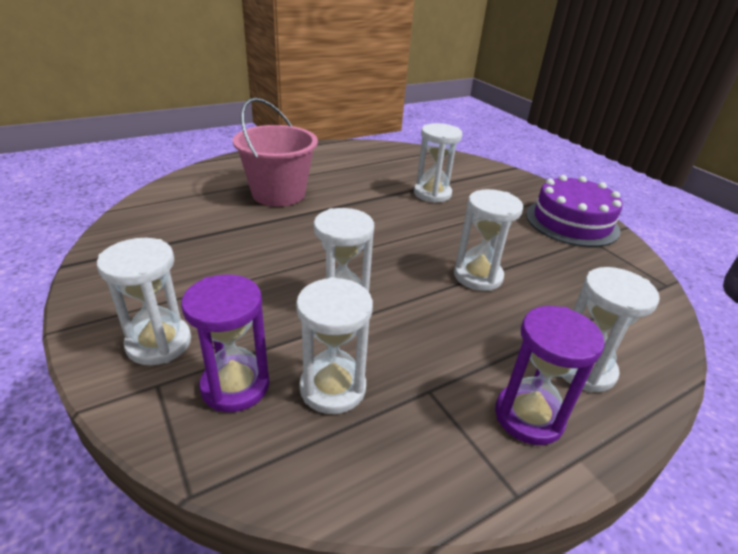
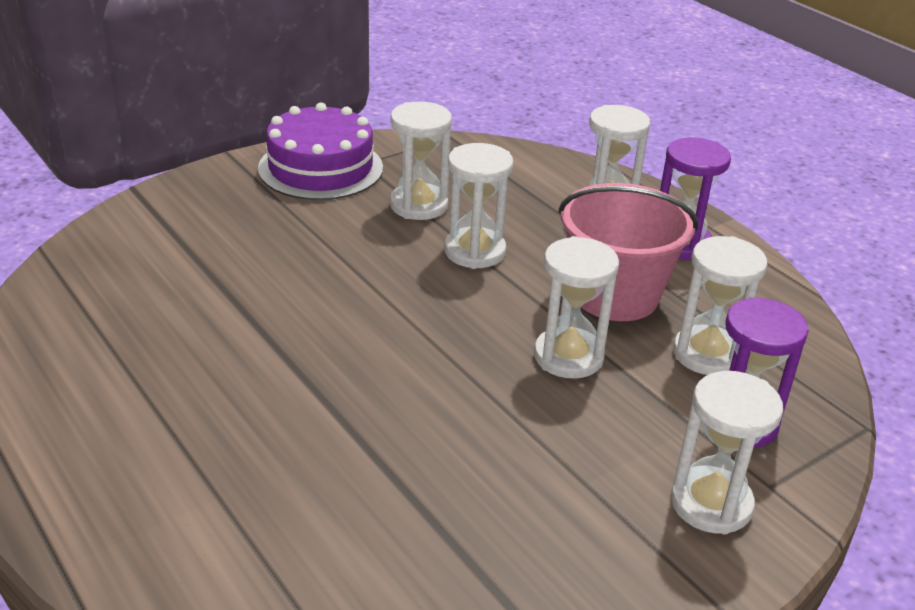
camera: 95 degrees left, 0 degrees up
pink bucket [233,98,318,206] -> pink bucket moved to [558,183,698,321]
white hourglass [414,123,462,203] -> white hourglass moved to [390,101,452,220]

